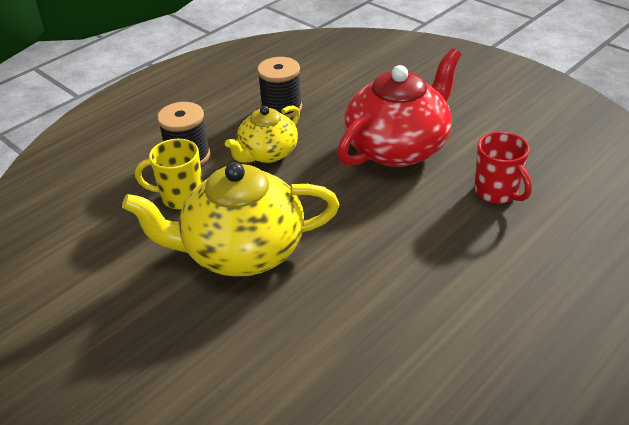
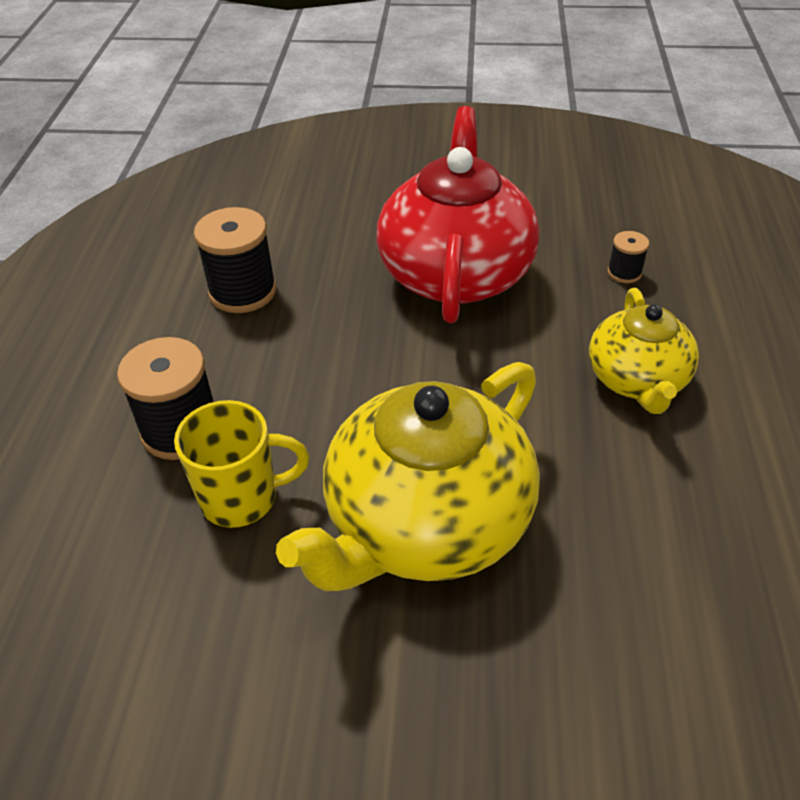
camera: 40 degrees left, 5 degrees up
yellow mug [135,139,202,209] -> yellow mug turned 150 degrees counterclockwise [174,400,309,528]
yellow teapot [225,106,300,163] -> yellow teapot moved to [589,288,699,414]
red mug [474,132,532,204] -> black spool [607,231,649,283]

